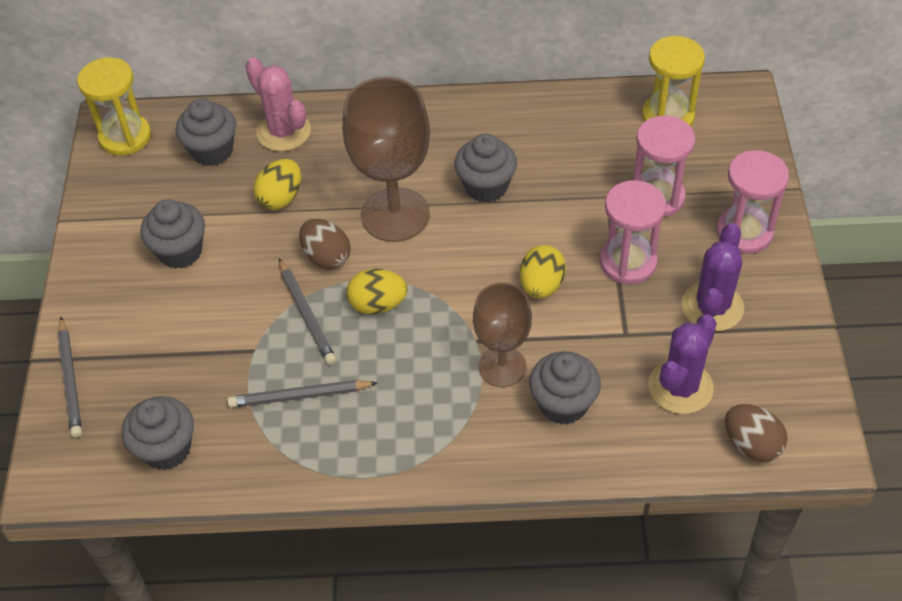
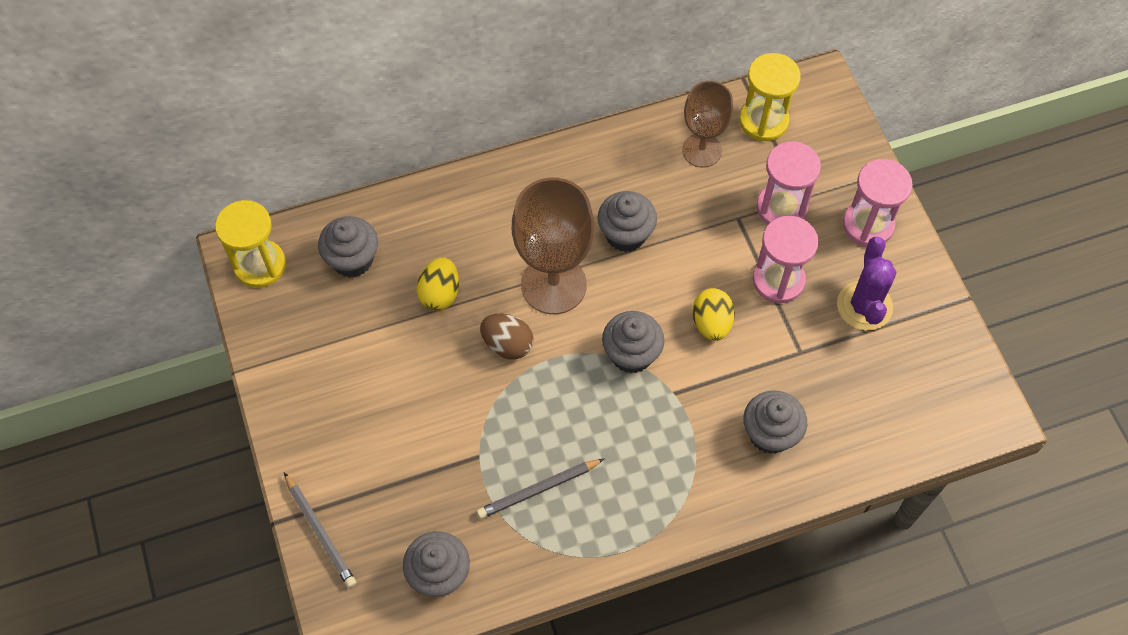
camera: 20 degrees left, 10 degrees up
grey cupcake [140,199,205,269] -> grey cupcake moved to [602,311,664,374]
pink cactus [245,57,311,152] -> none
grey pencil [279,258,336,365] -> none
yellow egg [347,269,408,315] -> none
brown goblet [473,283,532,387] -> brown goblet moved to [682,81,733,167]
purple cactus [648,314,717,414] -> none
brown egg [725,404,788,462] -> none

